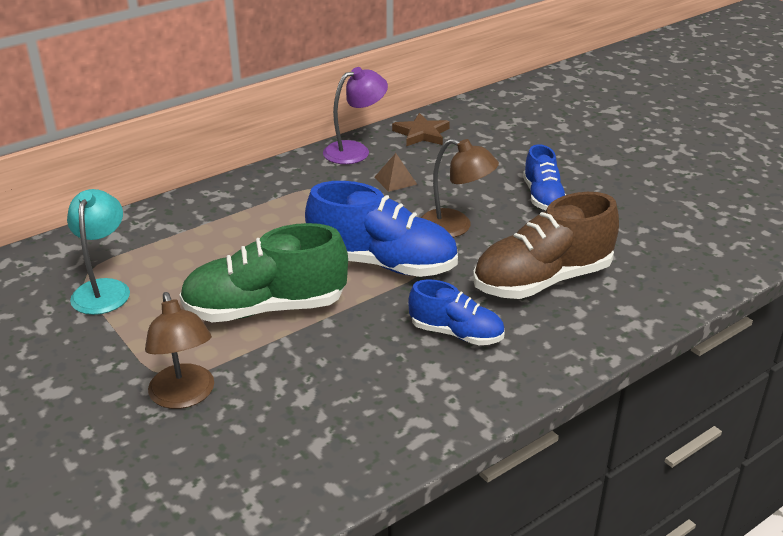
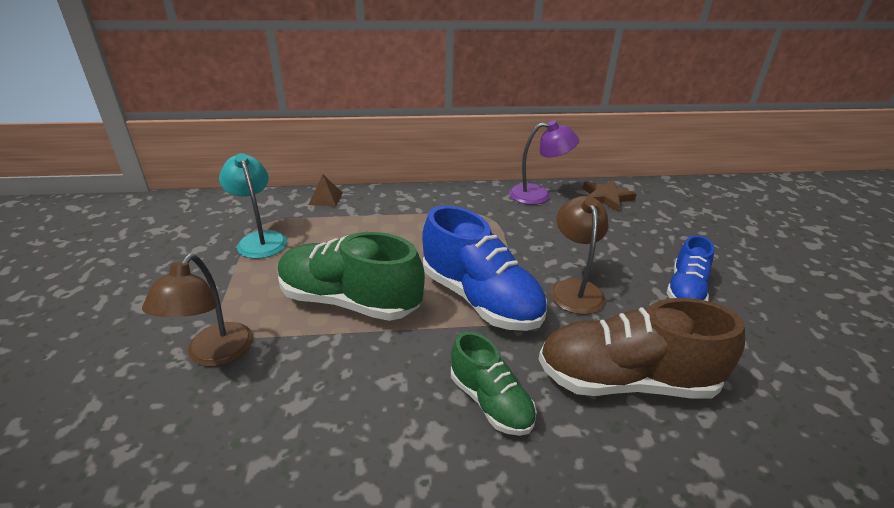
camera: 30 degrees right, 0 degrees up
turquoise lamp [67,189,130,315] -> turquoise lamp turned 60 degrees counterclockwise [219,153,287,259]
brown pyramid [374,153,417,192] -> brown pyramid moved to [309,175,343,206]
blue shoe [408,279,504,345] -> green shoe [451,332,537,436]
brown lamp [421,139,499,238] -> brown lamp turned 150 degrees counterclockwise [551,196,609,315]

